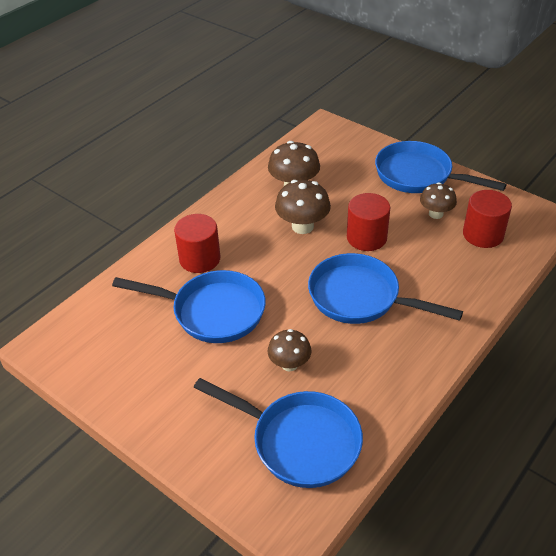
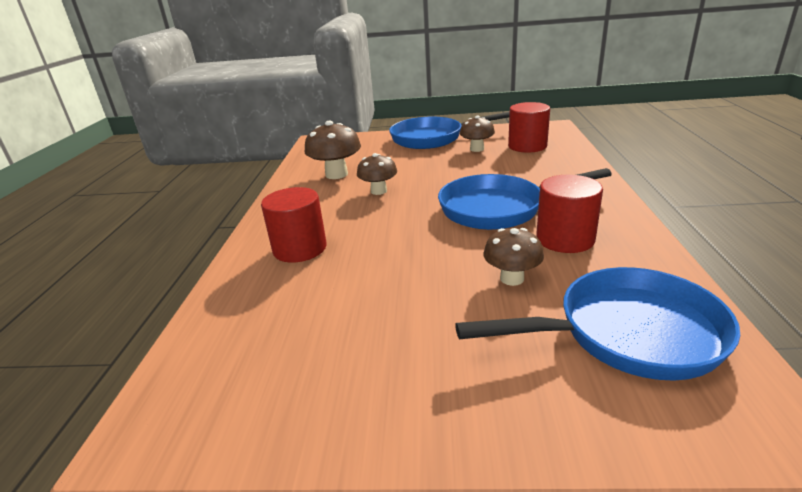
camera: 35 degrees left, 15 degrees down
blue pan [112,270,266,343] -> none
brown mushroom [275,180,331,234] -> brown mushroom [357,153,397,195], size x0.66
red cylinder [347,193,391,251] -> red cylinder moved to [536,175,603,253]

